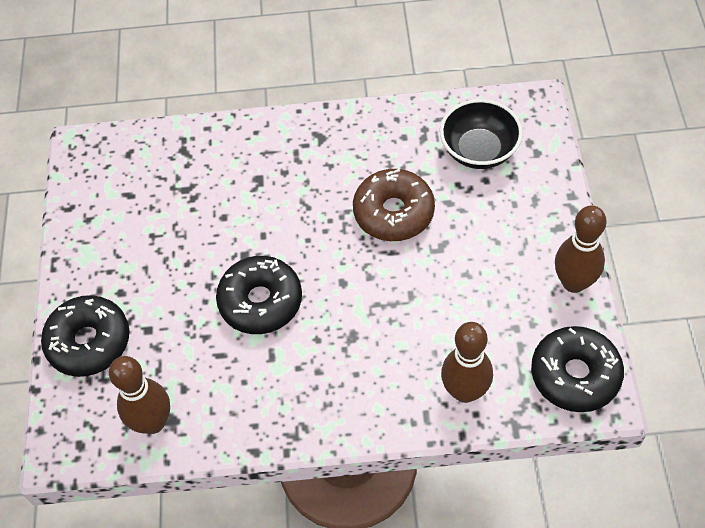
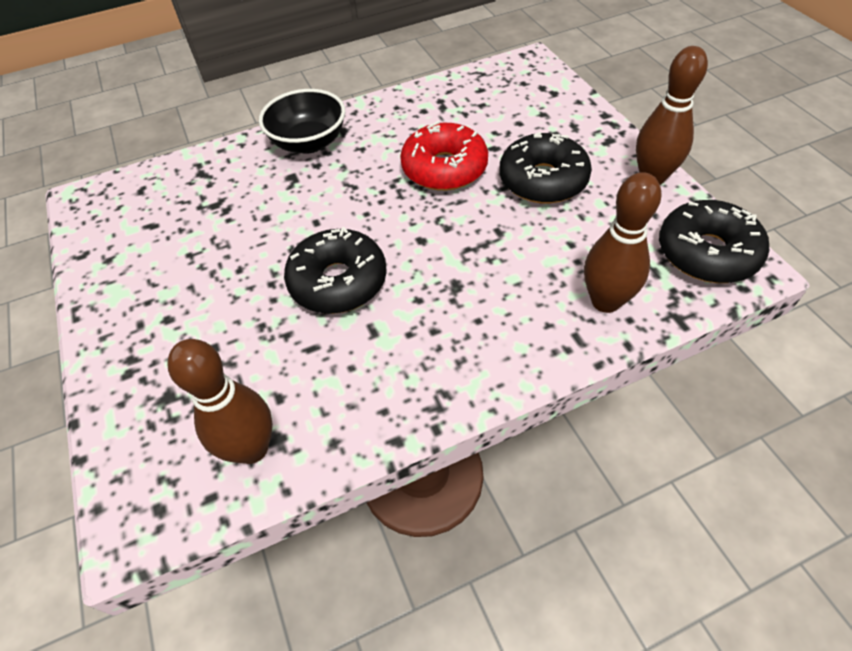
camera: 20 degrees left, 5 degrees down
black donut [41,295,130,377] -> black donut moved to [500,132,592,204]
brown donut [353,169,435,241] -> red donut [400,121,488,191]
black bowl [440,99,523,169] -> black bowl moved to [259,89,345,154]

